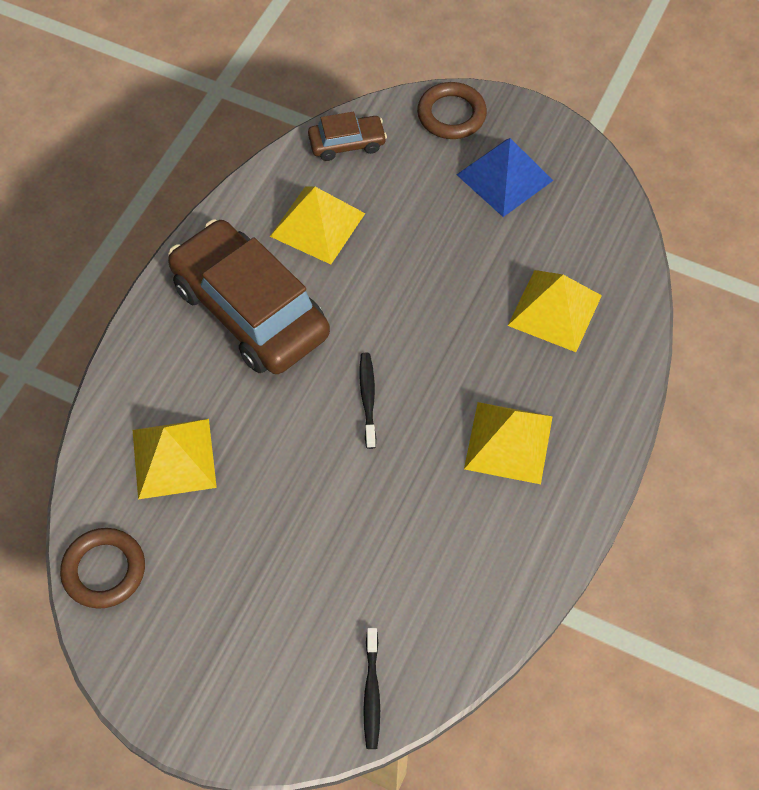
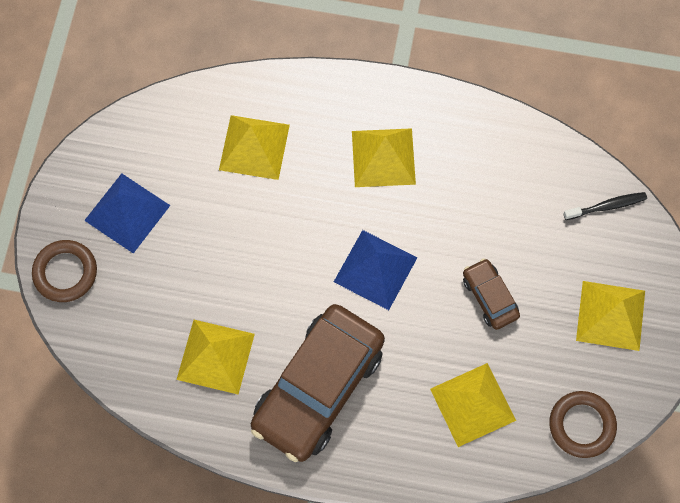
camera: 105 degrees left, 10 degrees up
brown car [308,112,387,161] -> brown car moved to [463,258,520,330]
black toothbrush [360,353,376,449] -> blue pyramid [334,230,417,310]
none -> yellow pyramid [576,281,645,351]

